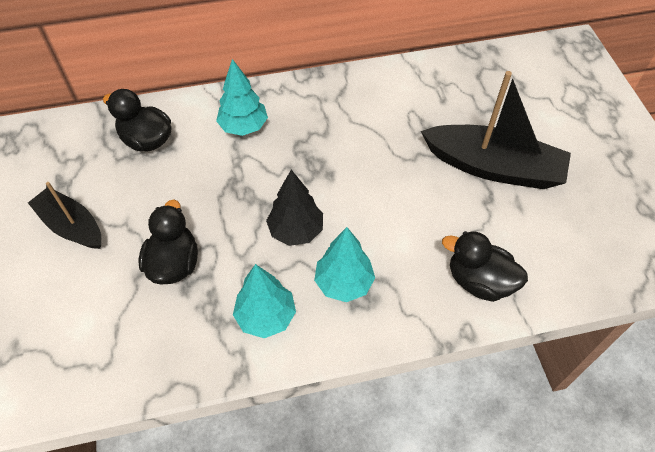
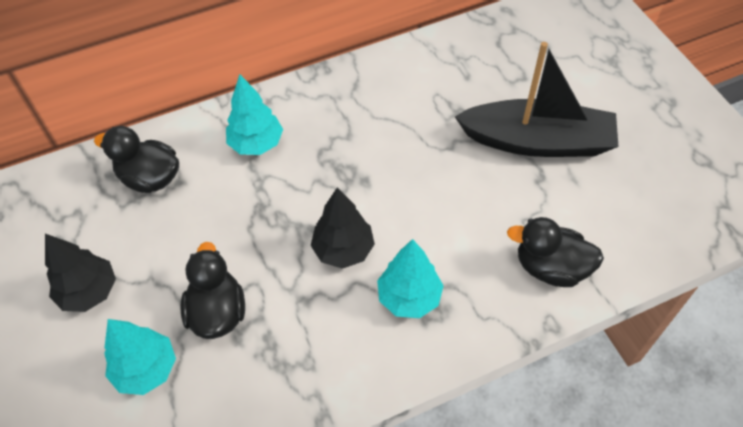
camera: 10 degrees left, 0 degrees up
black boat [28,182,101,249] -> black tree [45,234,116,312]
turquoise tree [233,264,296,338] -> turquoise tree moved to [104,319,176,395]

